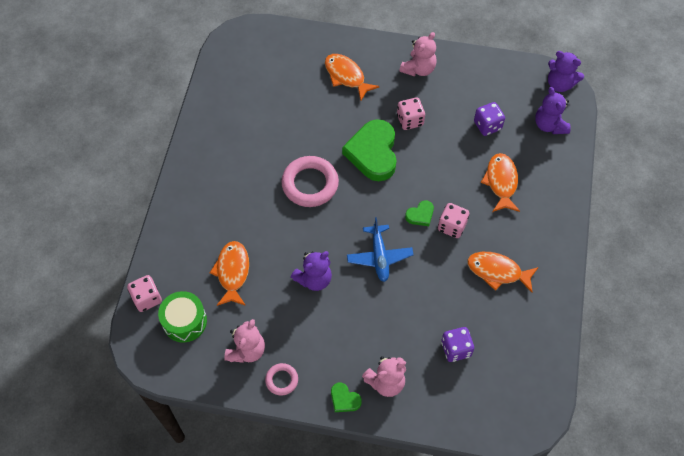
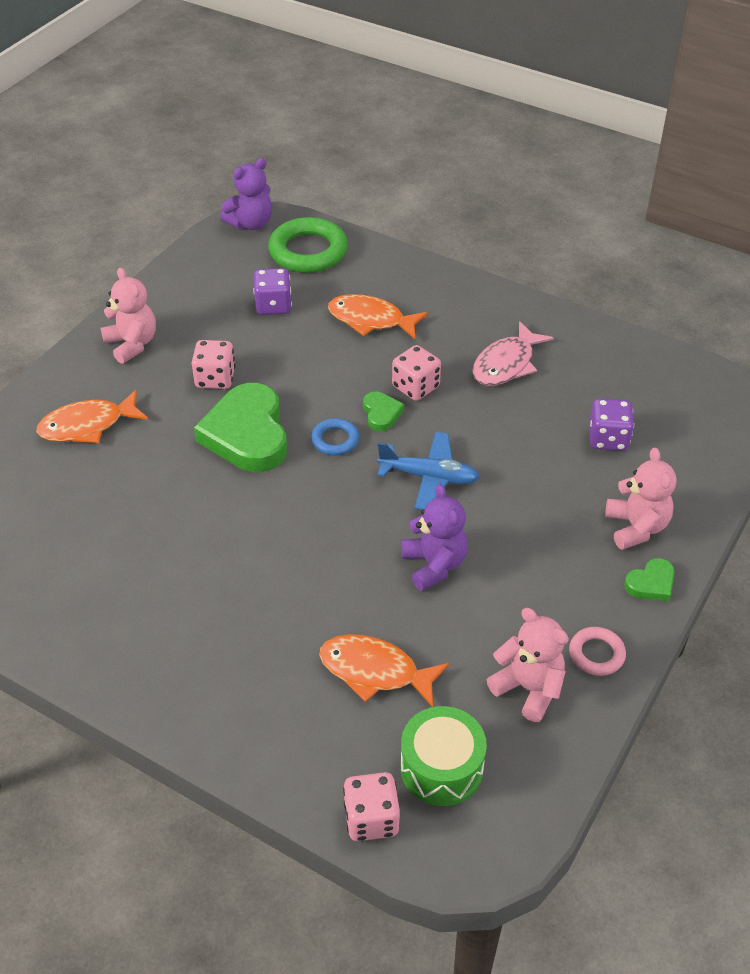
camera: 70 degrees left, 15 degrees down
pink ring [281,156,339,207] -> none
green heart [342,119,397,181] -> green heart turned 60 degrees clockwise [194,383,287,472]
orange fish [467,252,539,292] -> pink fish [472,321,554,386]
purple teddy bear [535,87,571,134] -> green ring [268,217,348,273]
none -> blue ring [311,418,359,456]

